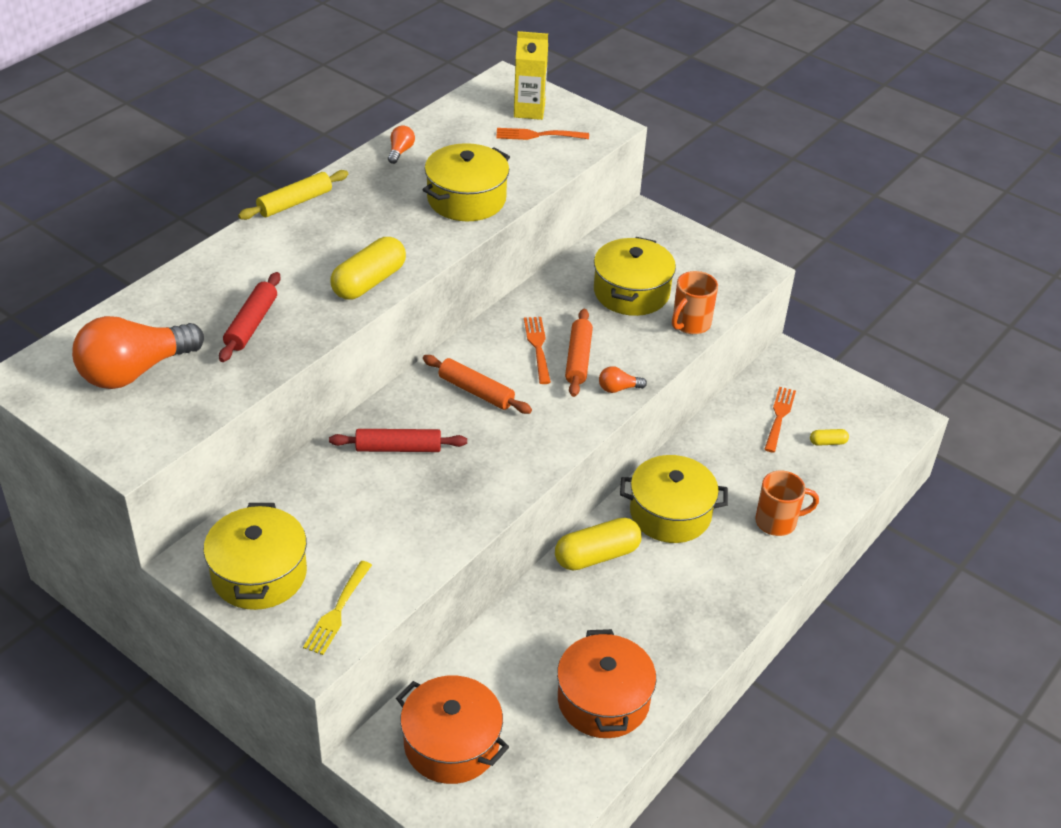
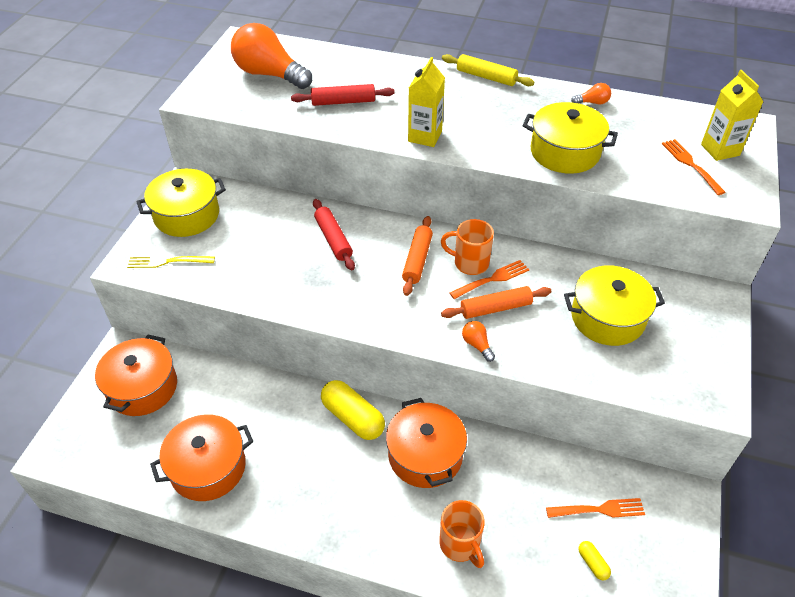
camera: 70 degrees right, 5 degrees up
yellow capsule [331,237,406,300] -> yellow carton [408,57,445,147]
yellow pot [620,455,728,543] -> orange pot [386,398,467,488]
orange mug [672,271,718,334] -> orange mug moved to [441,219,494,275]

